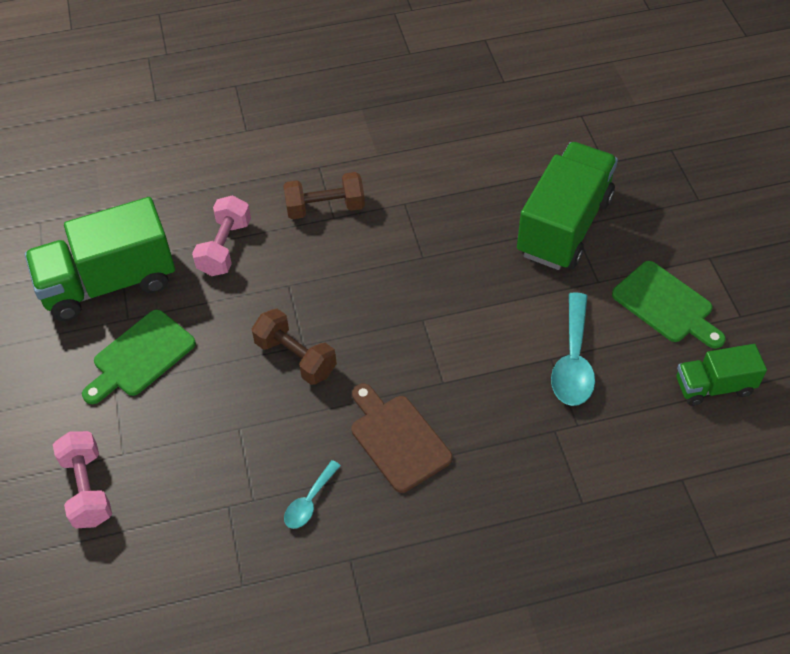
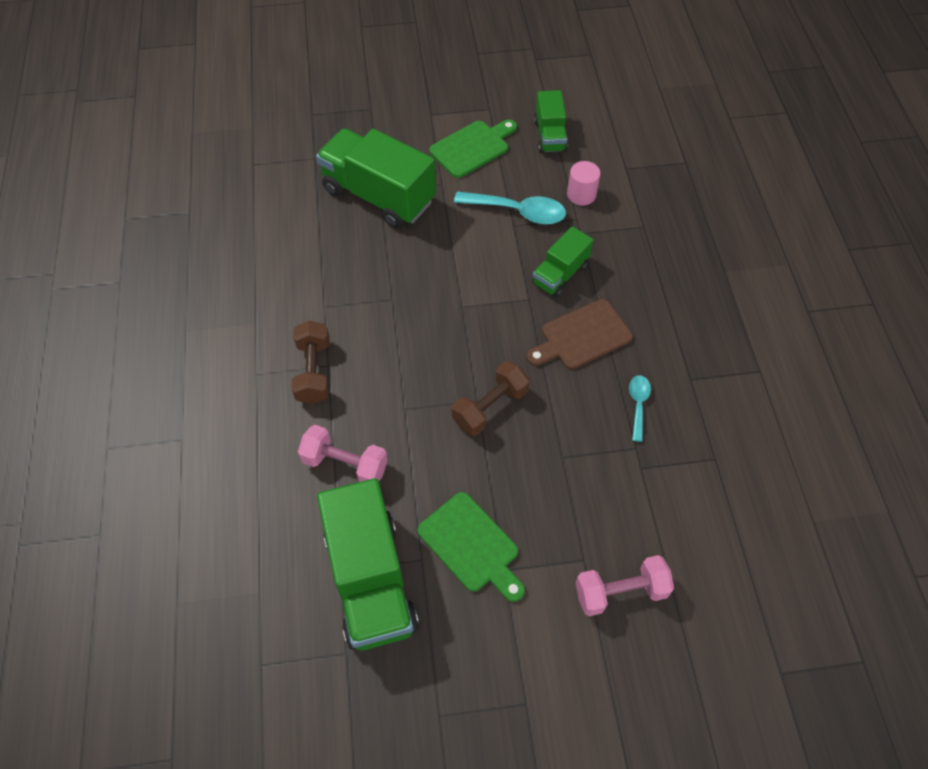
camera: 85 degrees left, 5 degrees up
turquoise spoon [284,460,341,529] -> turquoise spoon turned 120 degrees counterclockwise [629,375,651,442]
none -> green truck [532,226,593,298]
none -> pink cylinder [567,161,600,206]

